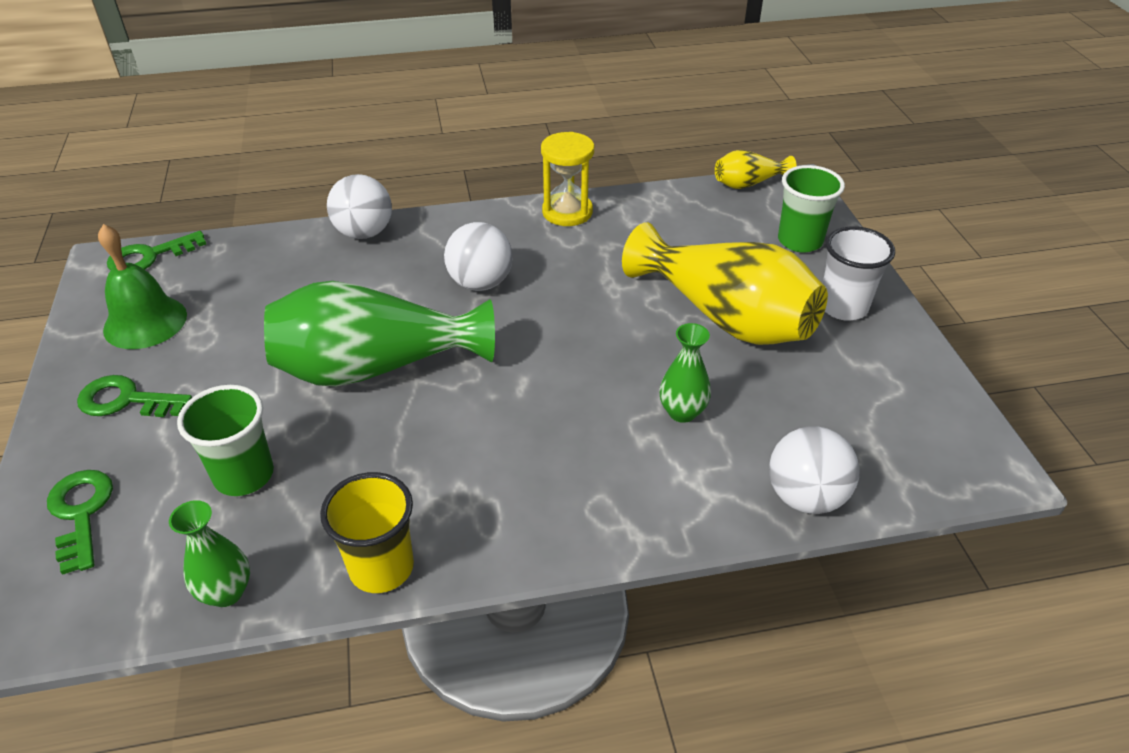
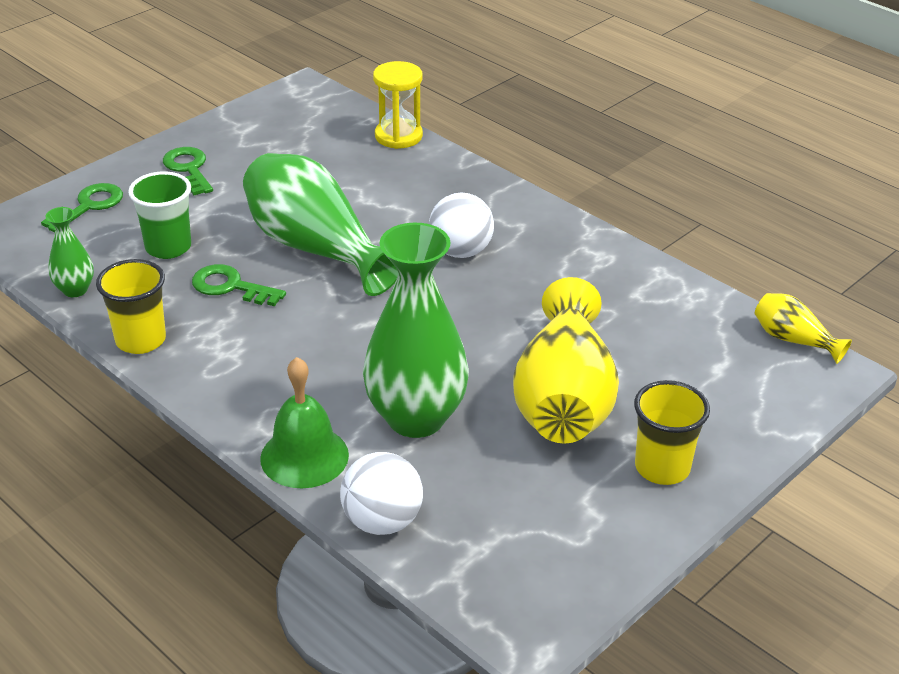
camera: 55 degrees right, 5 degrees down
green bell [98,224,187,349] -> green bell moved to [260,357,349,488]
green key [107,231,206,270] -> green key moved to [192,264,286,306]
white ball [327,174,392,239] -> none
yellow hourglass [541,132,594,226] -> yellow hourglass moved to [373,61,423,149]
green vase [659,323,711,423] -> green vase [363,223,469,438], size x2.13
green cup [778,165,845,252] -> none
white cup [823,226,895,321] -> yellow cup [634,380,710,485]

